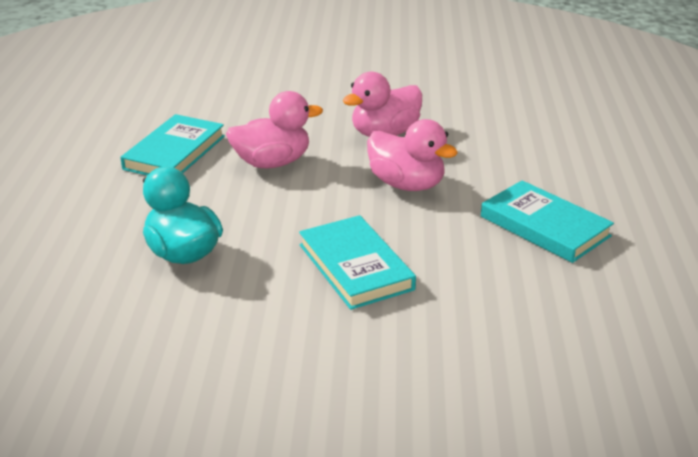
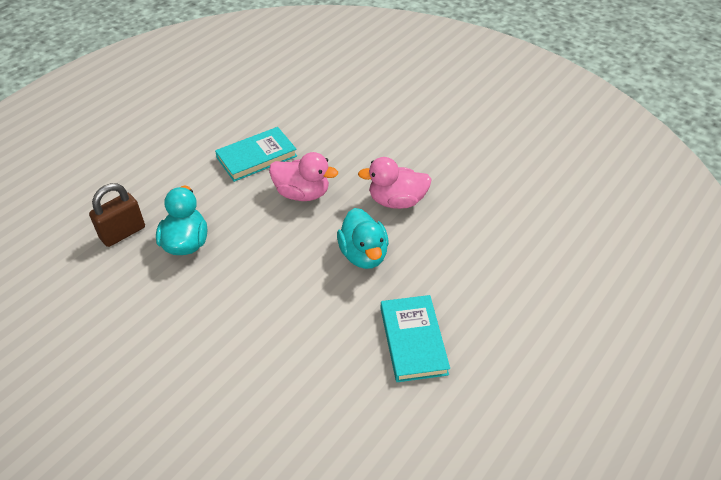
camera: 35 degrees right, 15 degrees up
turquoise book [299,215,416,310] -> none
pink duck [367,119,458,191] -> turquoise duck [337,208,389,269]
none -> brown padlock [89,183,145,247]

